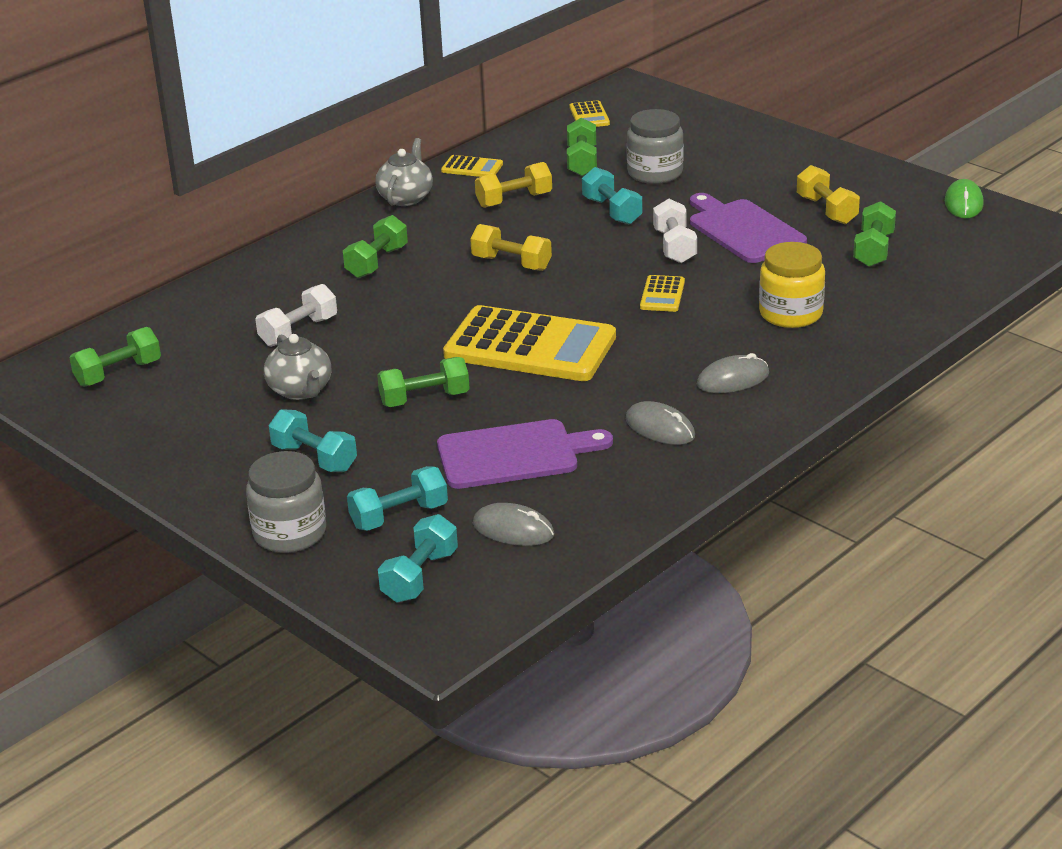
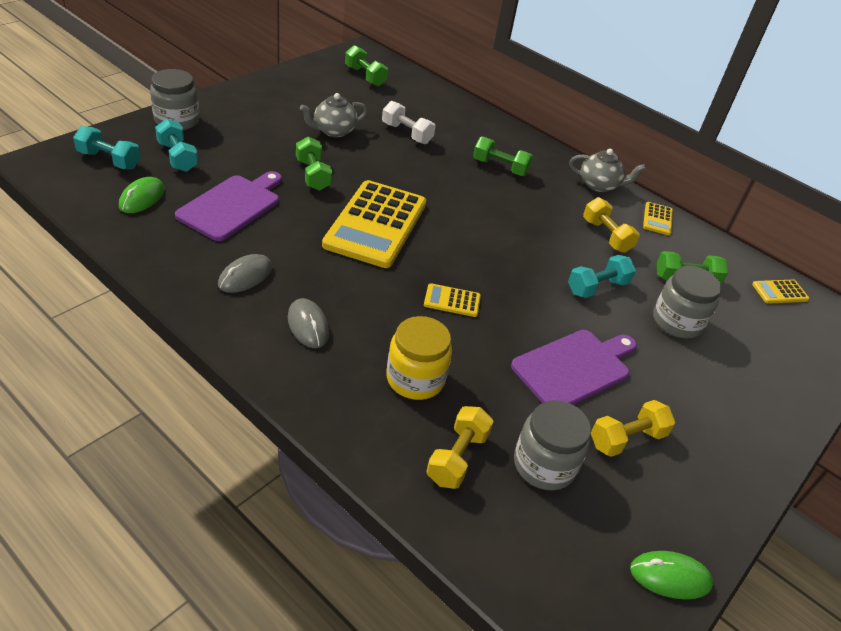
camera: 80 degrees right, 10 degrees up
turquoise dumbbell [268,409,357,472] -> none
purple cutting board [437,419,613,489] -> purple cutting board turned 135 degrees counterclockwise [175,171,282,241]
yellow dumbbell [470,224,552,271] -> yellow dumbbell moved to [426,406,494,489]
grey mouse [473,503,555,546] -> green mouse [119,177,165,213]
white dumbbell [653,199,697,263] -> none
green dumbbell [853,201,896,267] -> grey jar [514,400,591,491]

